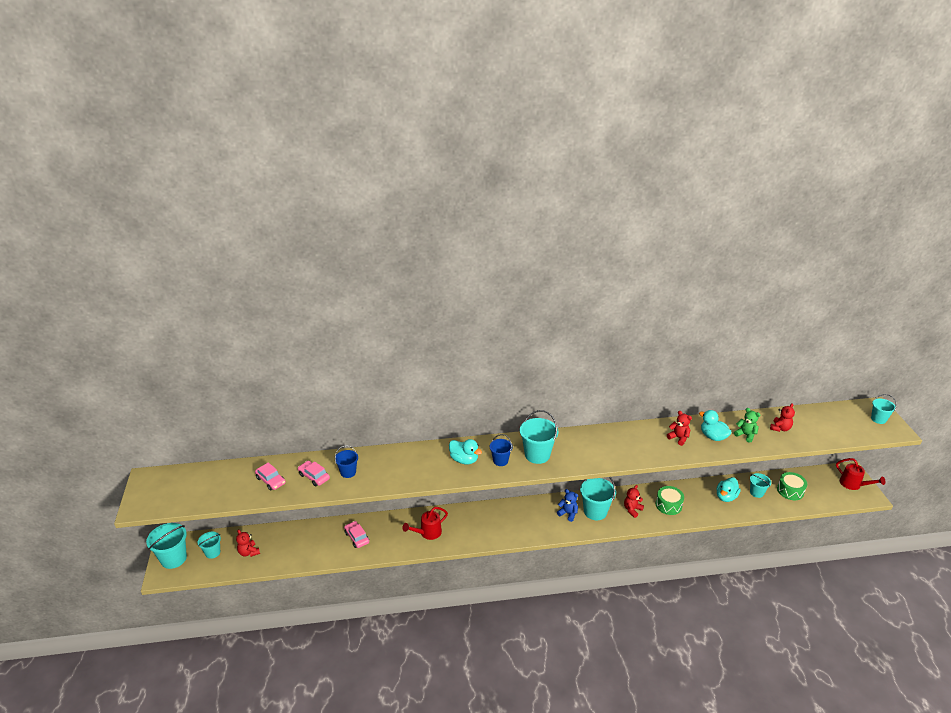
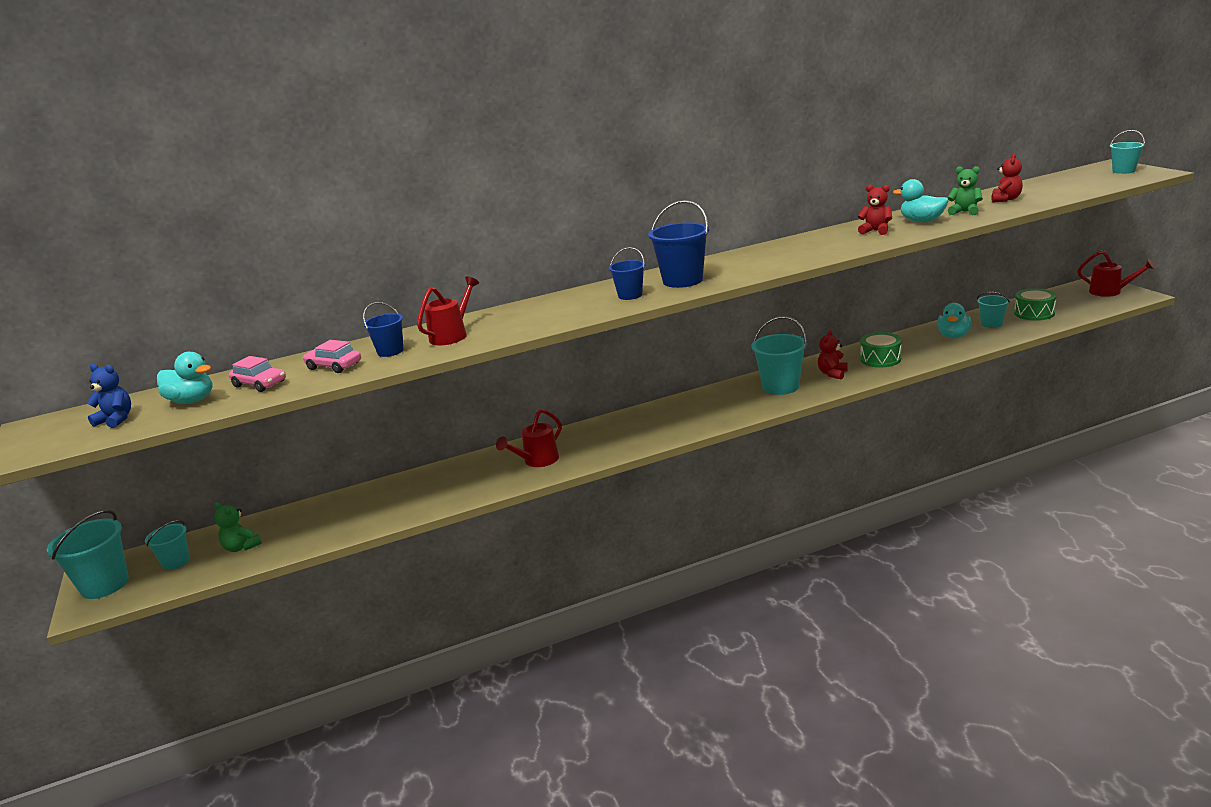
camera: 10 degrees left, 10 degrees down
red teddy bear [236,529,260,557] -> green teddy bear [214,502,262,552]
pink car [344,521,369,548] -> none
turquoise duck [449,439,482,464] -> turquoise duck moved to [157,352,213,404]
turquoise bucket [520,410,558,464] -> blue bucket [648,200,709,288]
blue teddy bear [557,489,578,522] -> blue teddy bear moved to [87,364,131,428]
none -> red watering can [417,276,479,345]

